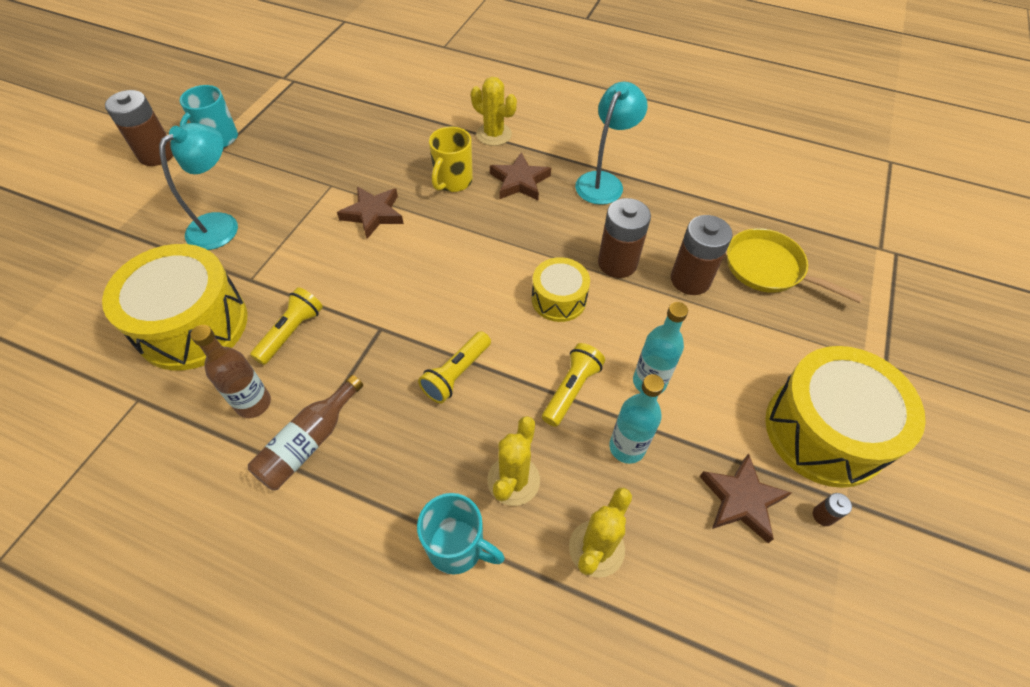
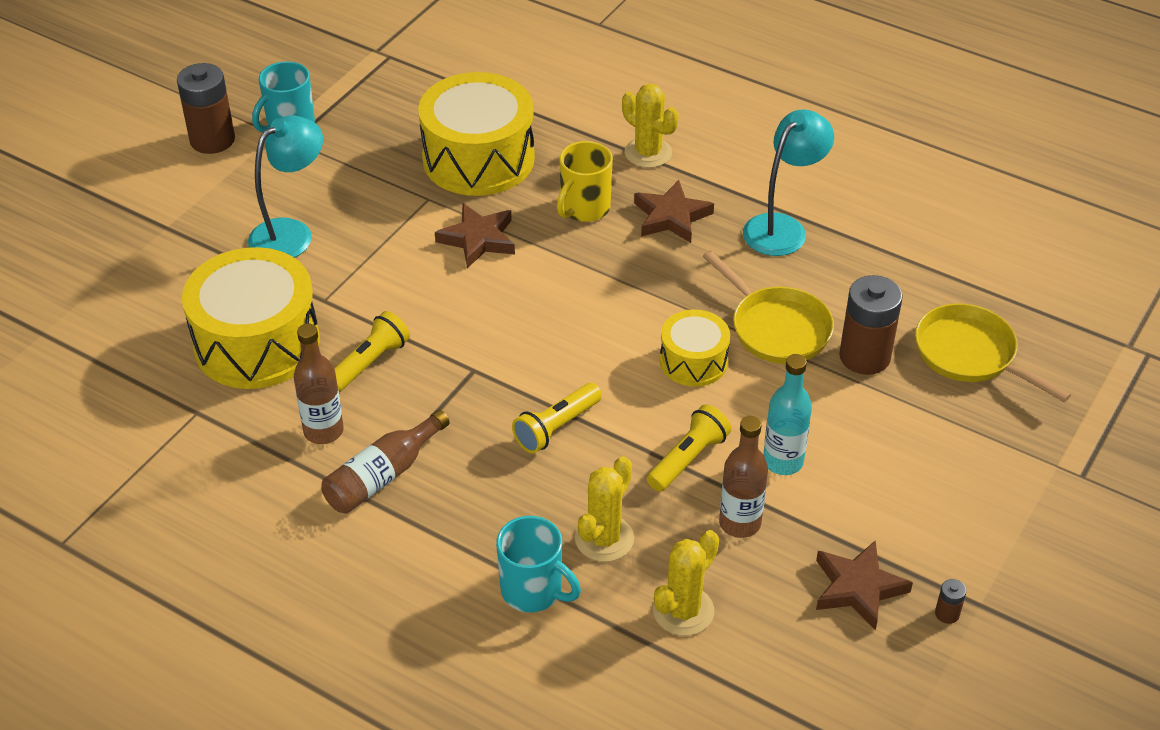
camera: 10 degrees right, 10 degrees down
brown battery [598,198,651,278] -> yellow pan [703,250,834,364]
turquoise bottle [609,374,664,464] -> brown bottle [719,416,768,538]
yellow drum [765,346,926,488] -> yellow drum moved to [418,72,535,196]

